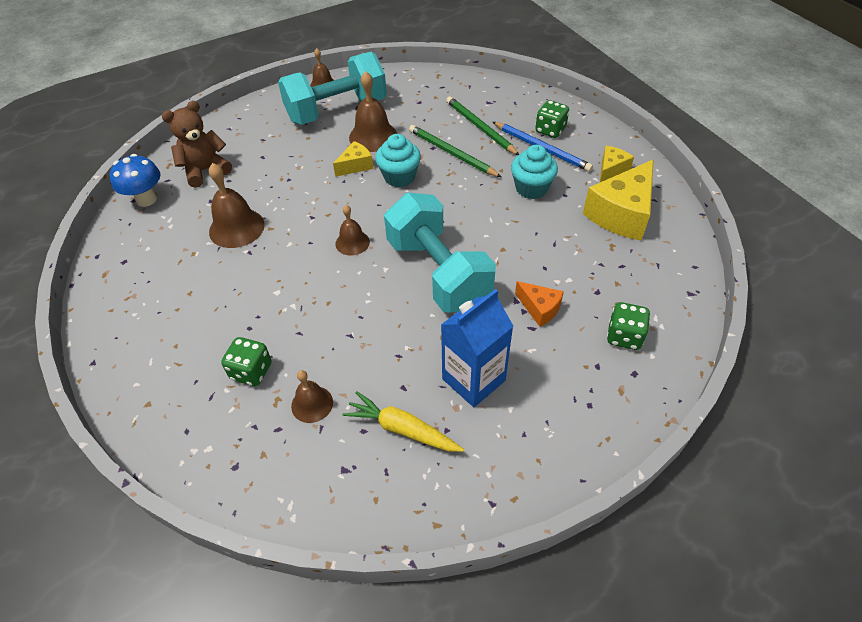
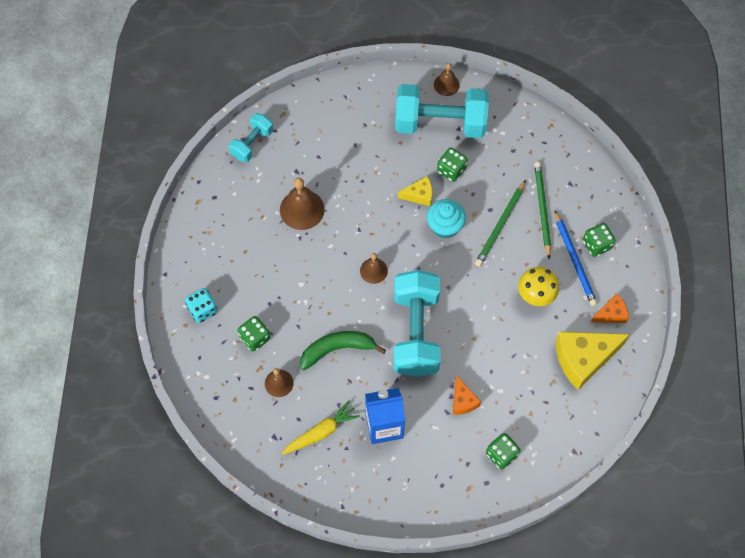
camera: 30 degrees right, 15 degrees up
blue mushroom [110,154,160,207] -> turquoise dumbbell [229,113,273,162]
brown teddy bear [162,101,232,188] -> none
yellow carrot [342,391,464,452] -> yellow carrot turned 90 degrees clockwise [281,400,360,455]
brown bell [349,71,397,152] -> green dice [437,148,468,182]
green pencil [409,125,501,177] -> green pencil turned 135 degrees counterclockwise [475,180,526,266]
turquoise cupcake [511,145,558,199] -> yellow mushroom [518,267,559,306]
yellow cheese [600,146,634,182] -> orange cheese [591,293,629,323]
none -> turquoise dice [185,288,217,323]
none -> green banana [300,331,386,371]

